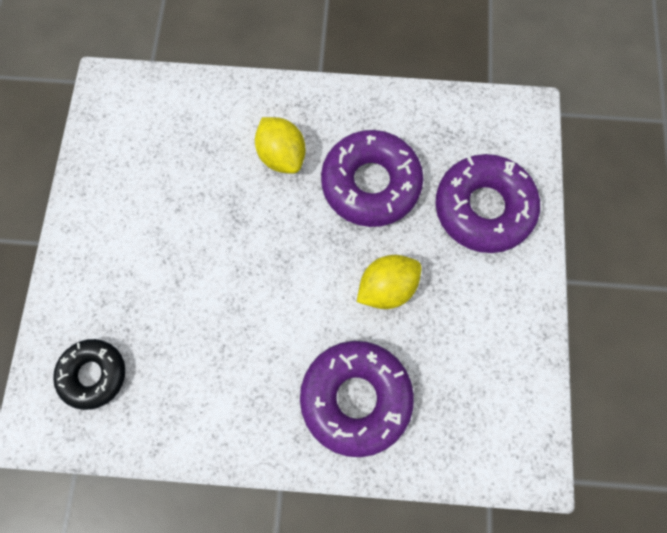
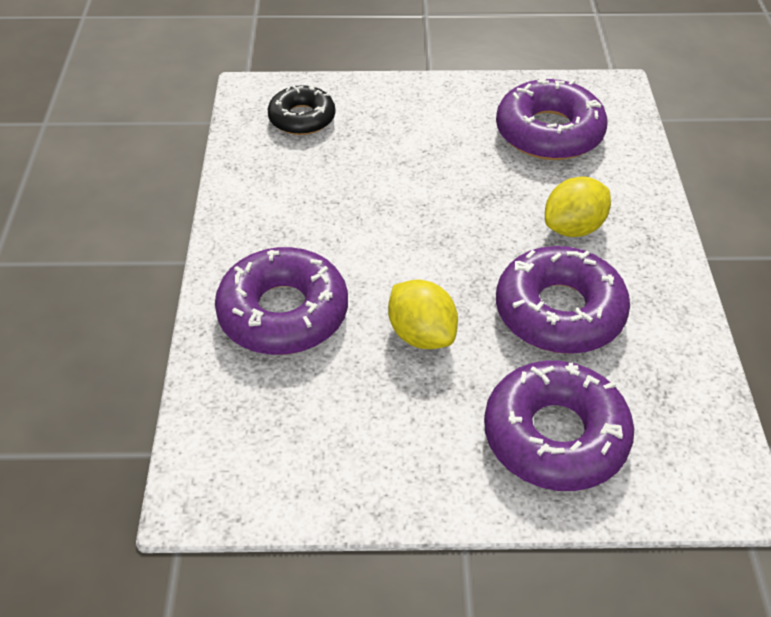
camera: 85 degrees right, 25 degrees down
none -> purple donut [496,77,608,160]

